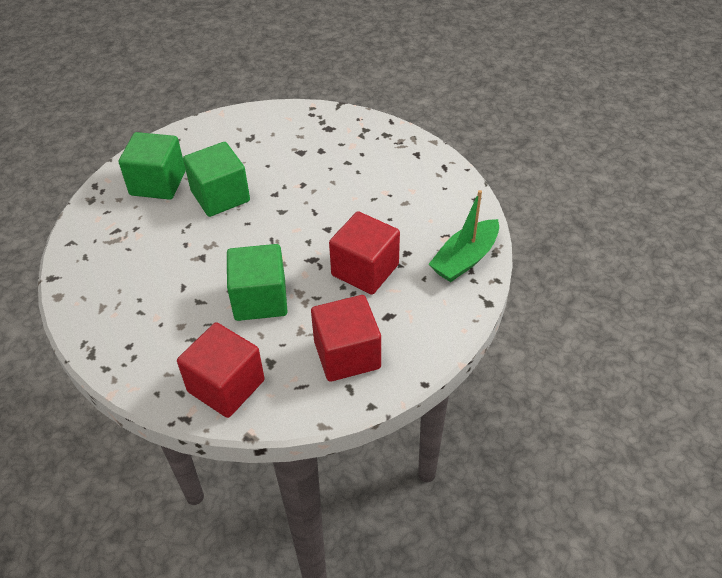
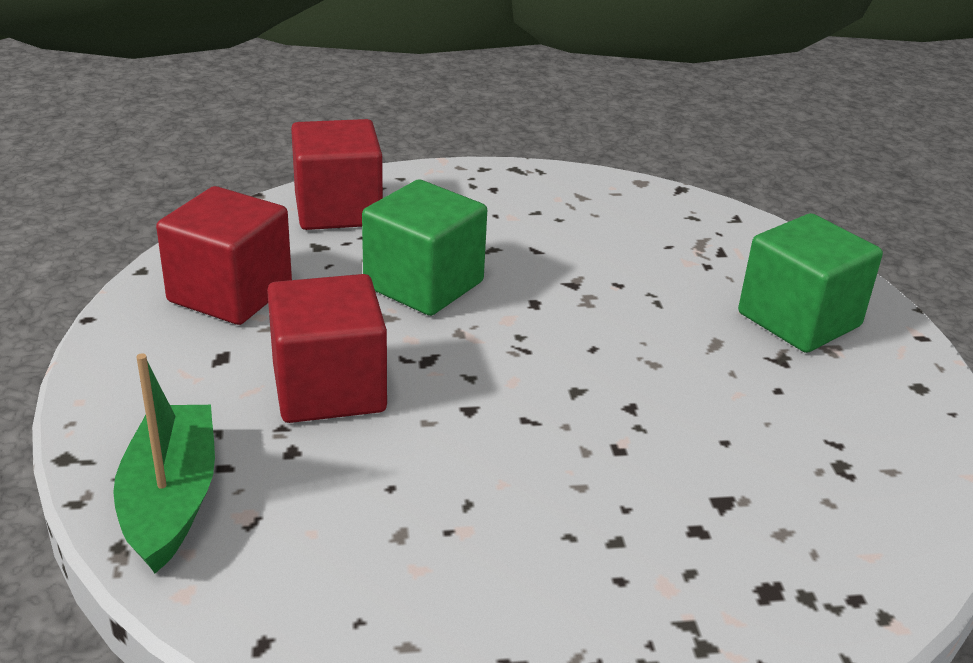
camera: 130 degrees right, 15 degrees down
green cube [183,142,250,217] -> none

